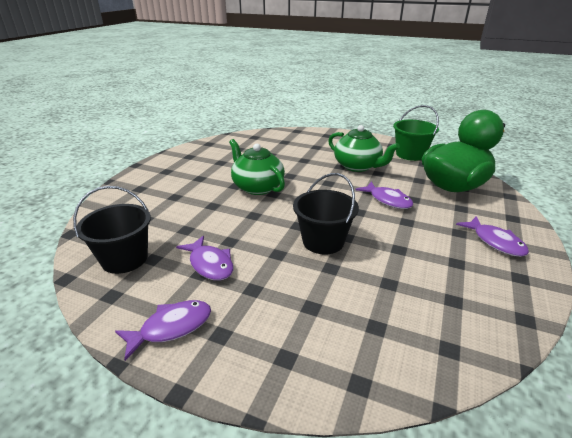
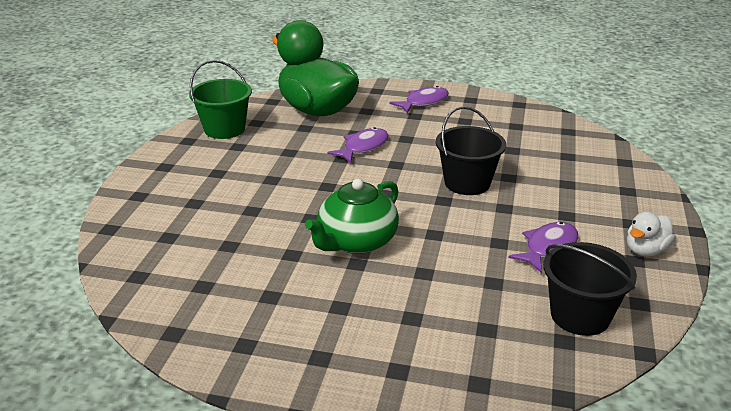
camera: 100 degrees left, 0 degrees up
purple fish [115,300,211,361] -> white duck [627,212,675,256]
green teapot [328,125,400,172] -> none

